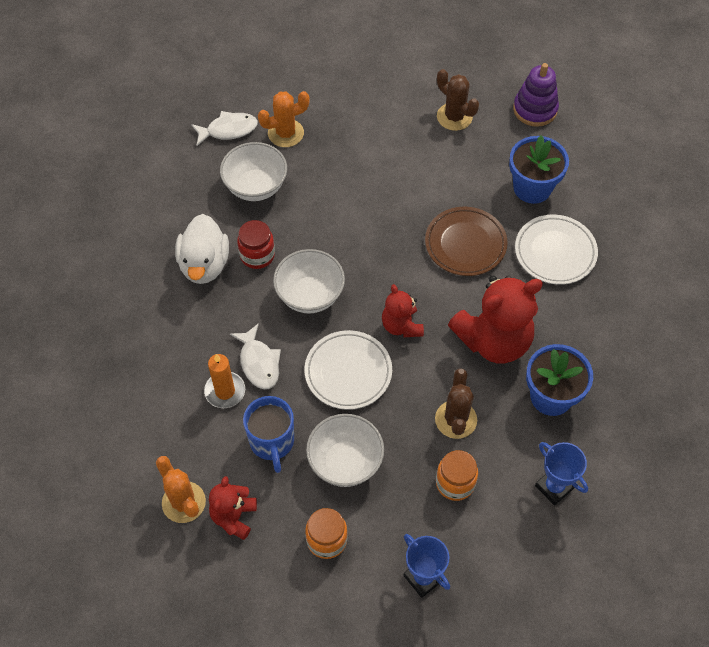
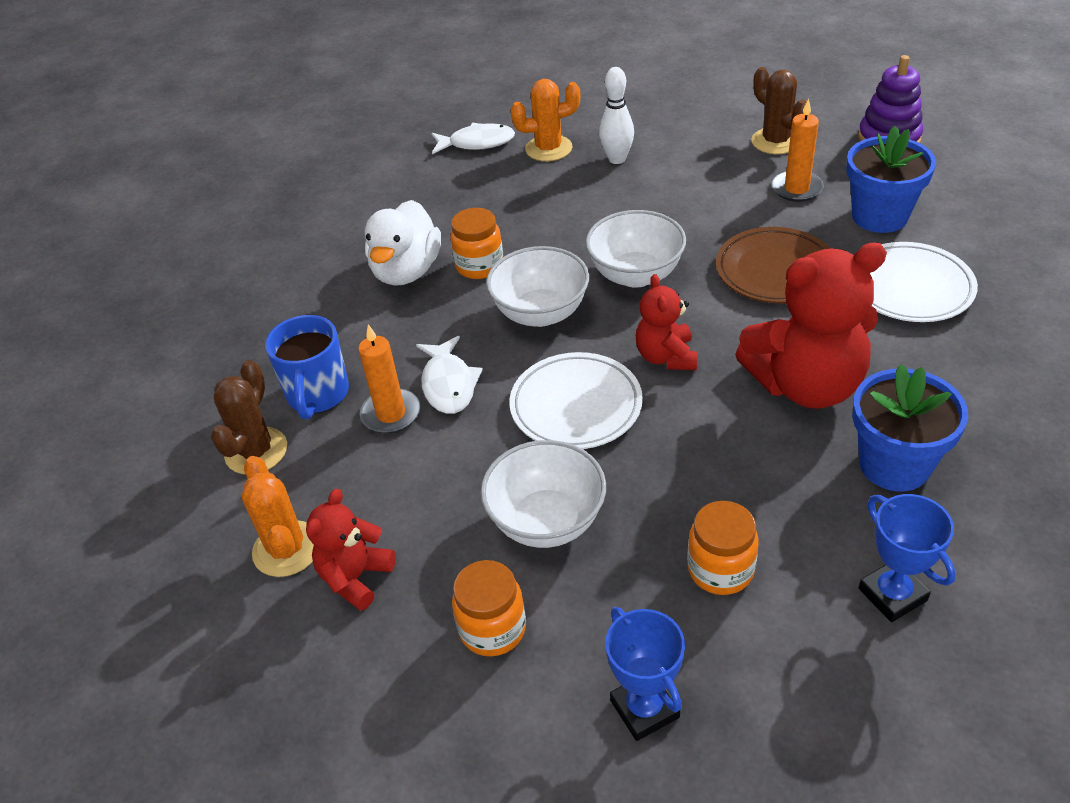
camera: 15 degrees right, 15 degrees down
white bowl [220,142,287,201] -> white bowl moved to [586,210,686,288]
red jar [237,220,275,269] -> orange jar [450,208,503,279]
blue mug [243,396,294,473] -> blue mug moved to [265,315,349,419]
brown cactus [435,369,477,439] -> brown cactus moved to [211,360,287,475]
none -> white bowling pin [599,67,634,164]
none -> orange candle [772,98,824,202]

